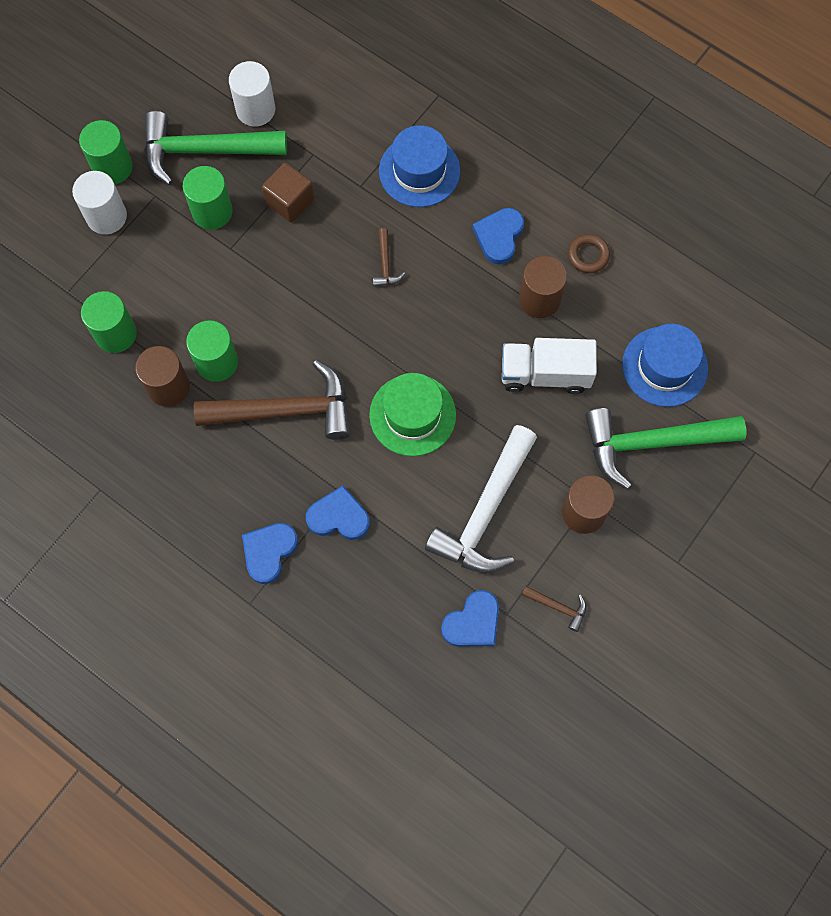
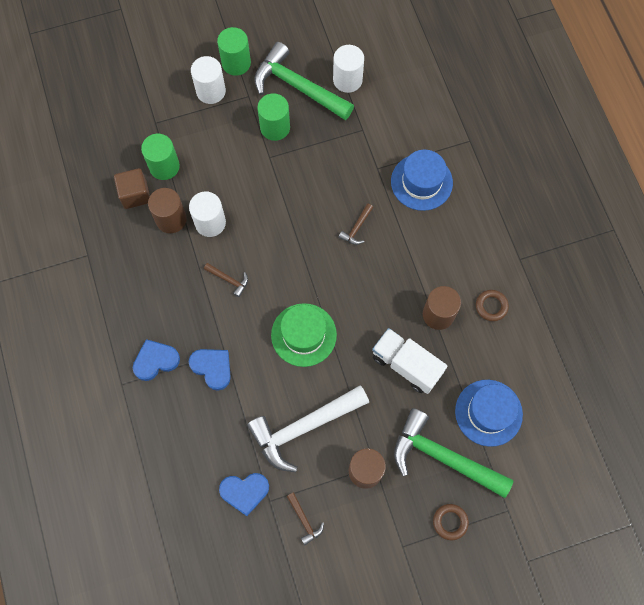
camera: 35 degrees right, 0 degrees up
green cylinder [186,320,238,382] -> white cylinder [189,191,226,237]
brown hammer [194,360,351,440] -> brown hammer [204,263,248,297], size x0.41
brown cube [262,163,314,223] -> brown cube moved to [114,168,150,209]
blue heart [472,208,524,264] -> none
none -> brown ring [433,504,469,540]

